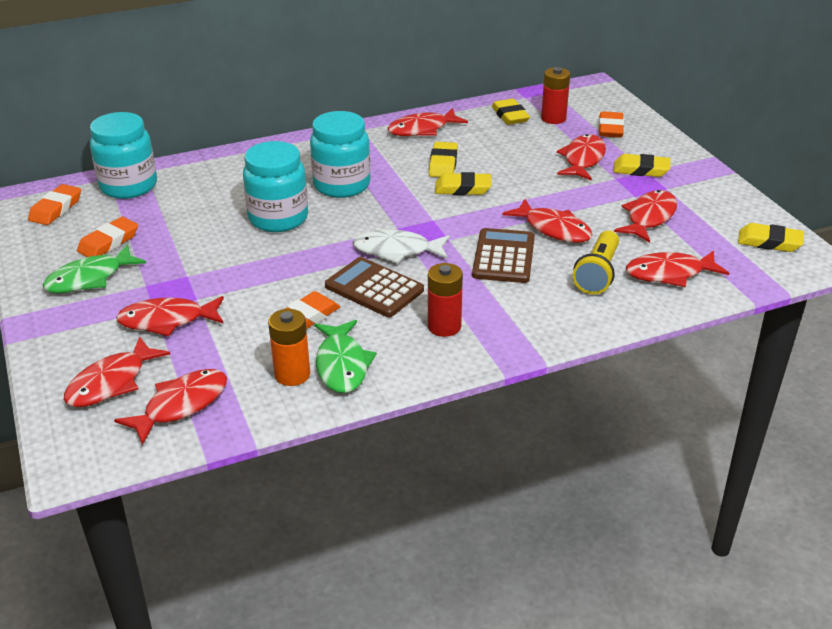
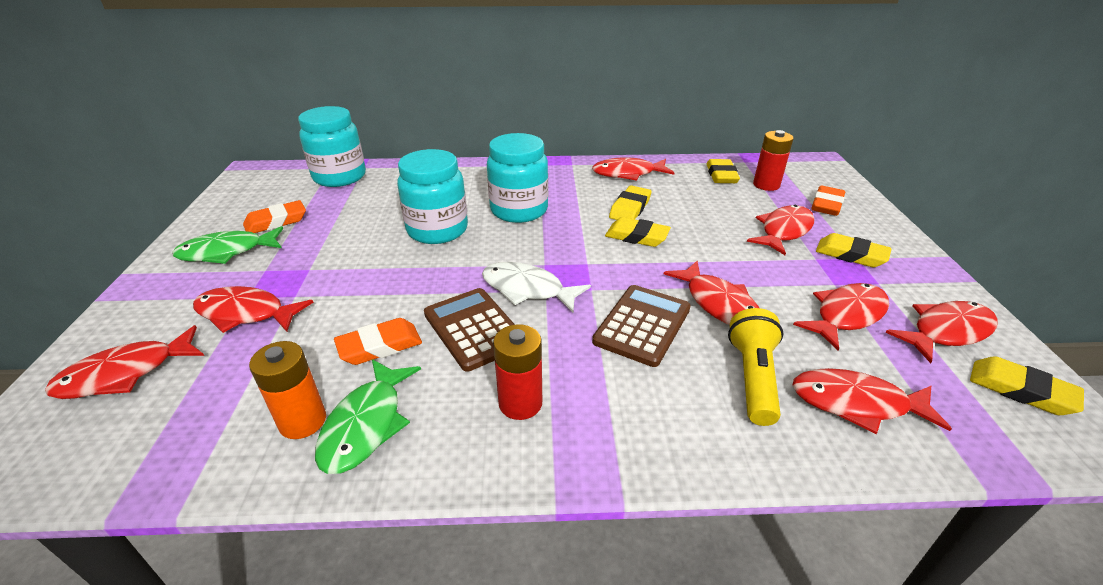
camera: 20 degrees right, 0 degrees up
orange eraser [28,184,81,225] -> none
red fish [114,369,227,445] -> red fish moved to [885,301,998,363]
yellow flashlight [573,231,619,295] -> yellow flashlight turned 150 degrees clockwise [728,308,783,426]

